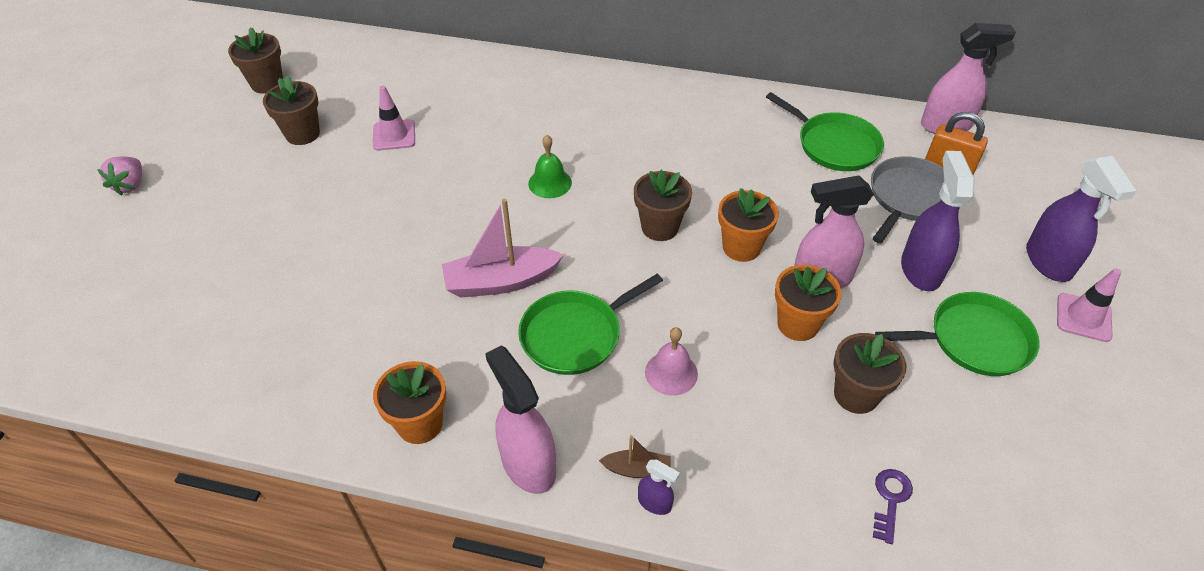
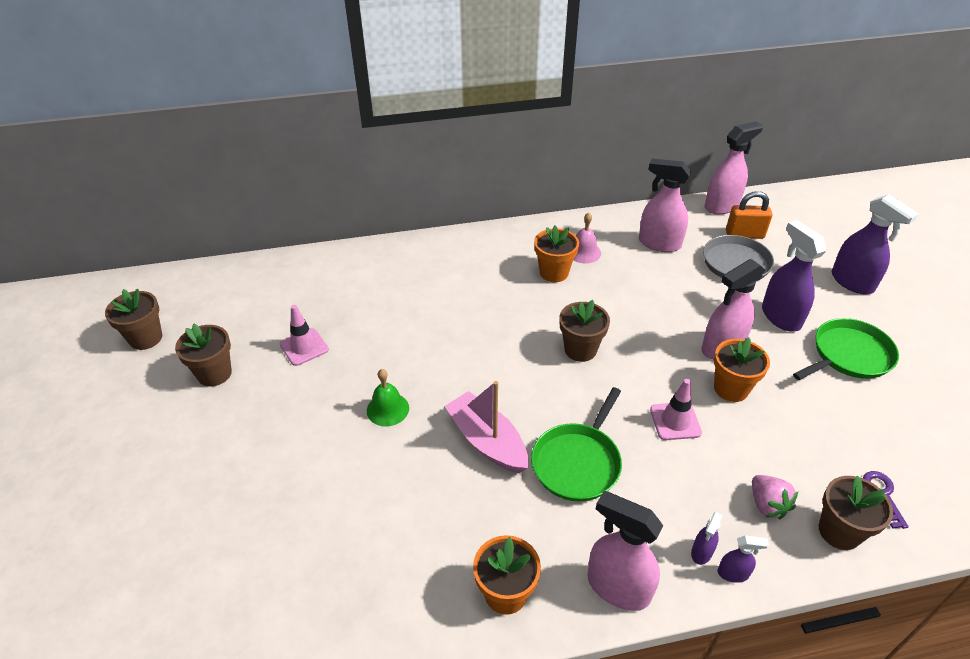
camera: 25 degrees left, 5 degrees down
pink strawberry [97,157,142,195] -> pink strawberry moved to [752,475,798,519]
pink boat [442,199,564,298] -> pink boat turned 90 degrees clockwise [445,381,528,473]
green bell [528,135,572,198] -> green bell moved to [367,369,409,427]
brown boat [599,435,671,478] -> purple spray bottle [691,512,723,565]
pink bell [645,327,698,396] -> pink bell moved to [573,212,601,263]
orange flower pot [718,188,779,262] -> orange flower pot moved to [534,226,579,282]
green pan [766,92,884,171] -> pink spray bottle [639,158,691,252]
brown flower pot [833,333,906,414] -> brown flower pot moved to [819,476,893,550]
pink traffic cone [1057,268,1121,342] -> pink traffic cone moved to [650,379,702,440]

